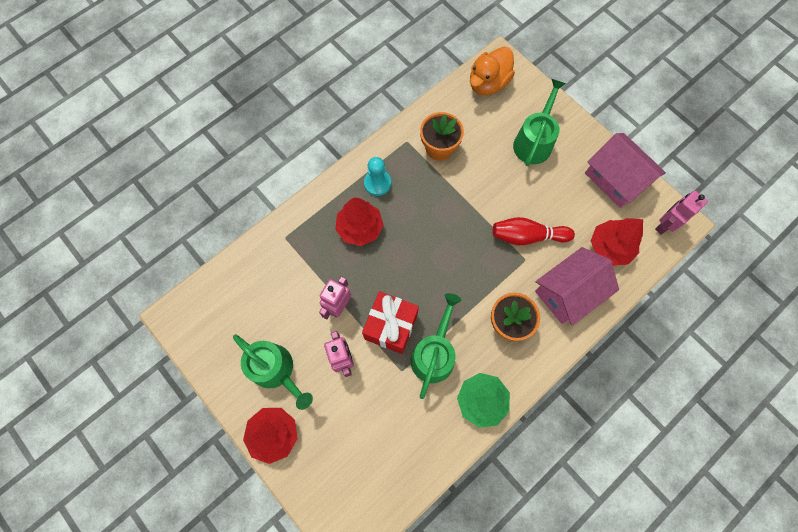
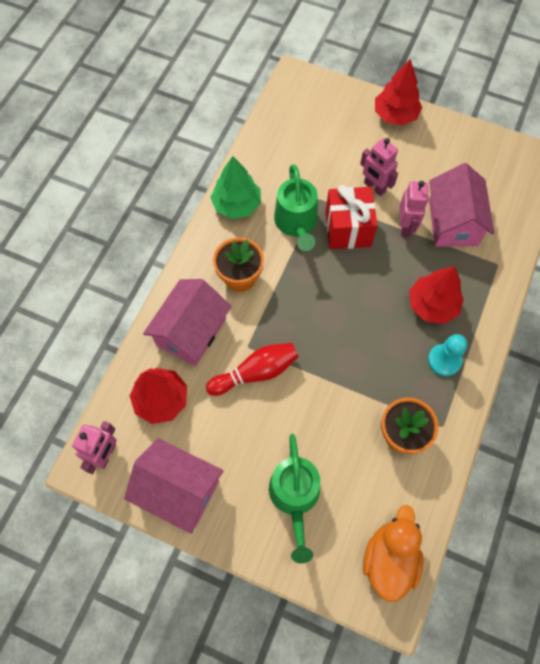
camera: 155 degrees right, 5 degrees down
green watering can [233,334,313,410] -> none
none -> pink house [429,163,495,247]

